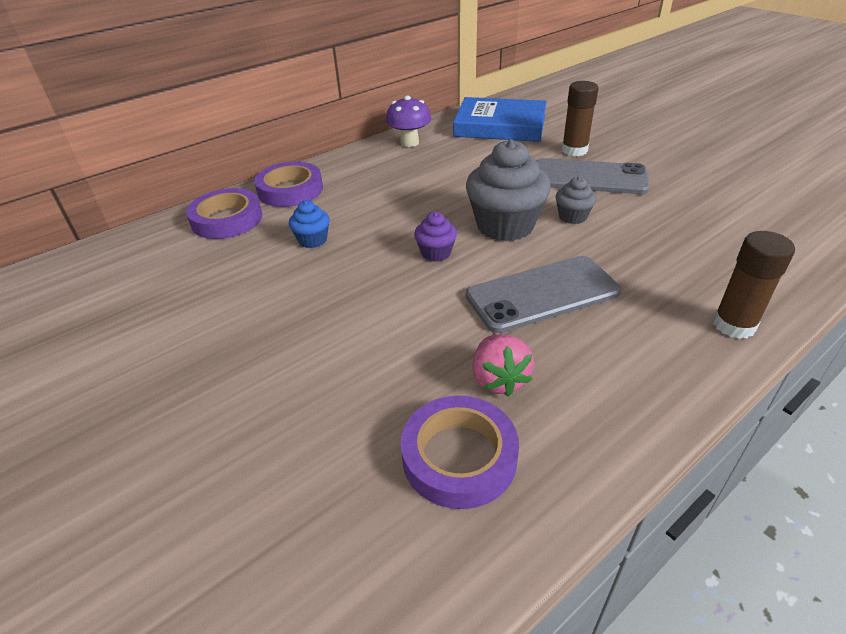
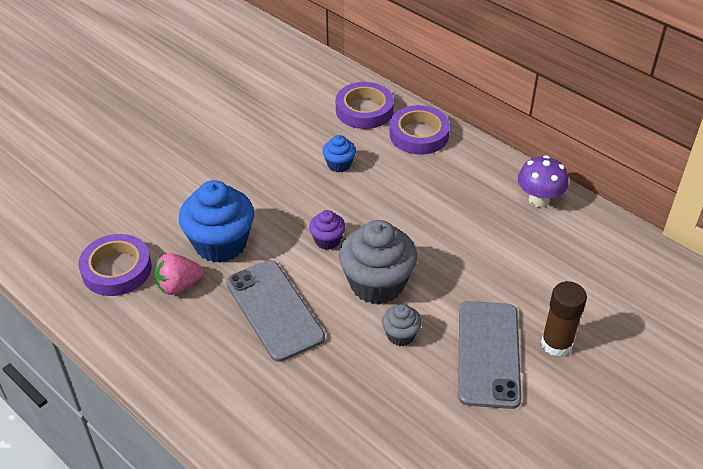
camera: 80 degrees right, 5 degrees up
blue book [453,97,547,142] -> none
brown glue stick [713,231,795,339] -> none
none -> blue cupcake [179,180,254,263]

